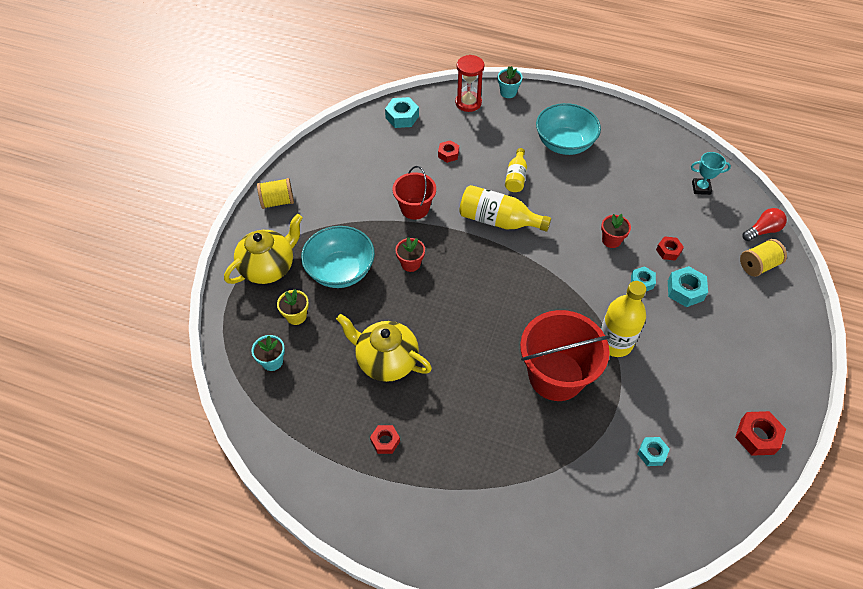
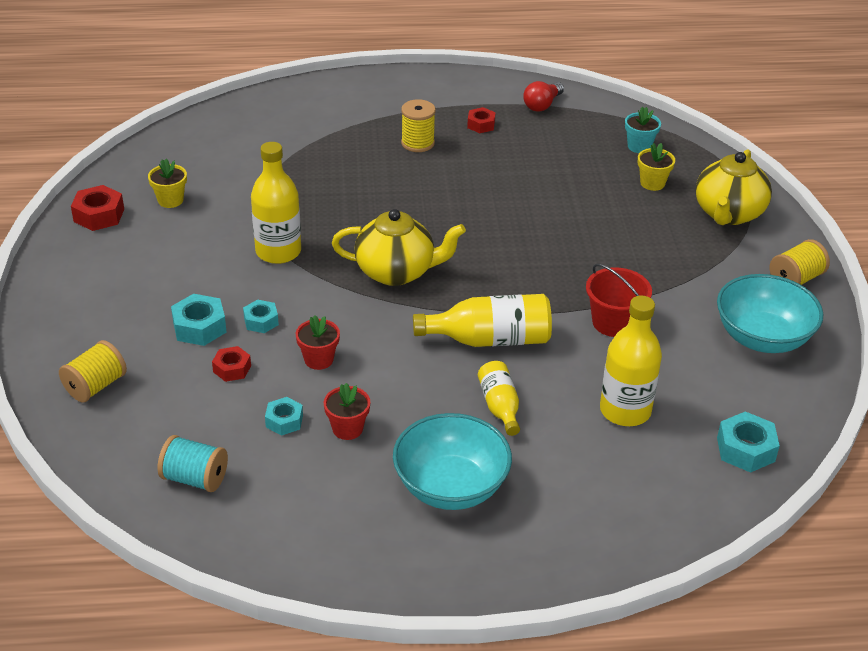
camera: 155 degrees right, 15 degrees down
turquoise bowl [301,226,375,288] -> turquoise bowl moved to [717,274,823,353]
yellow teapot [336,314,432,382] -> yellow teapot moved to [332,209,466,286]
red flower pot [395,237,425,272] -> red flower pot moved to [324,383,370,440]
red nut [438,140,459,163] -> yellow bottle [600,296,662,426]
red hourglass [455,55,484,112] -> none
turquoise flower pot [498,66,523,98] -> none
red bucket [520,310,610,401] -> none
turquoise nut [638,437,670,466] -> turquoise nut moved to [265,397,303,436]
turquoise trophy [691,152,731,195] -> turquoise spool [158,435,228,492]
red light bulb [743,208,787,241] -> red light bulb moved to [523,81,564,112]
none -> yellow flower pot [148,159,187,208]
none -> yellow spool [401,99,436,152]

